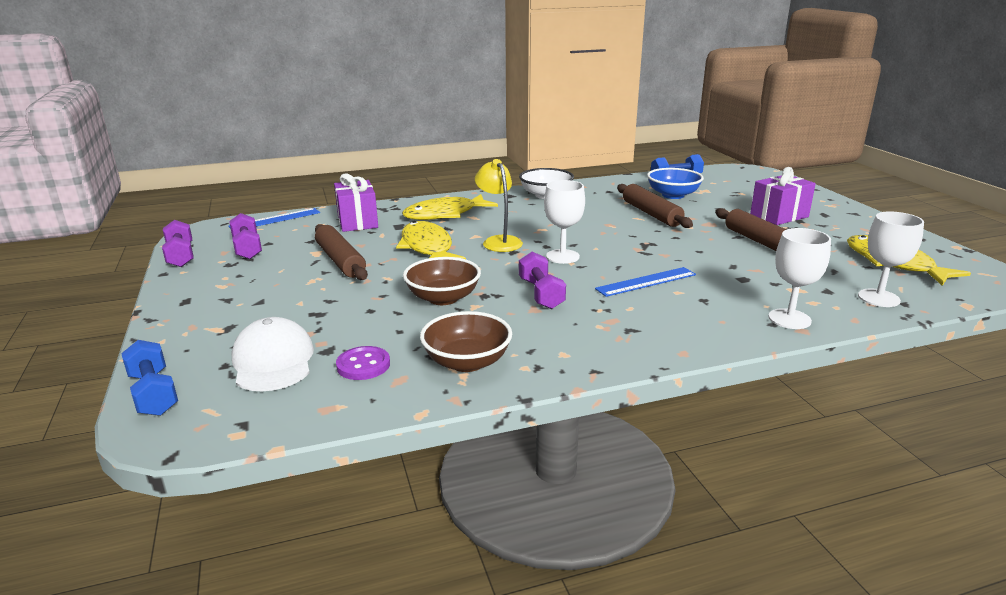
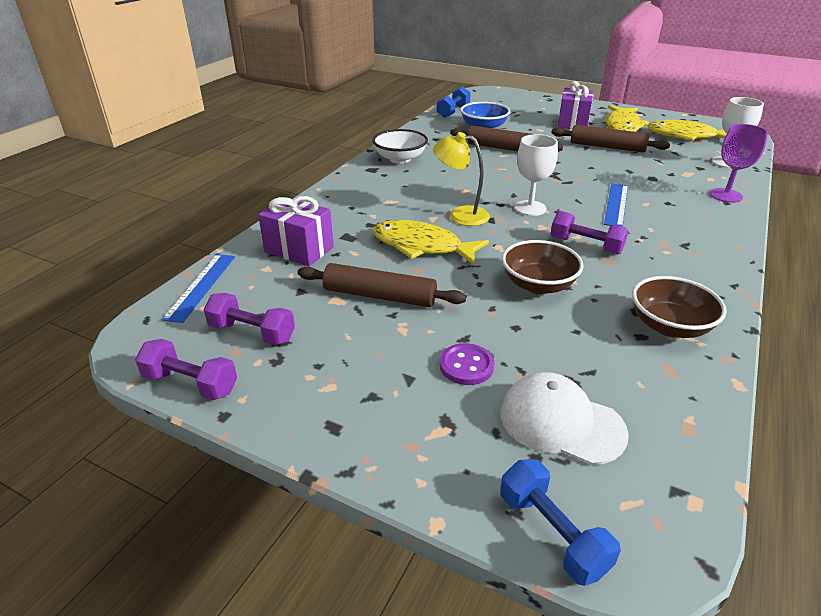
camera: 45 degrees left, 10 degrees up
blue dumbbell [121,340,178,416] -> blue dumbbell turned 45 degrees clockwise [500,459,621,586]
purple button [336,346,390,380] -> purple button moved to [440,343,495,385]
yellow fish [402,194,498,220] -> yellow fish moved to [605,105,649,132]
white goblet [768,228,831,329] -> purple goblet [710,124,768,203]

